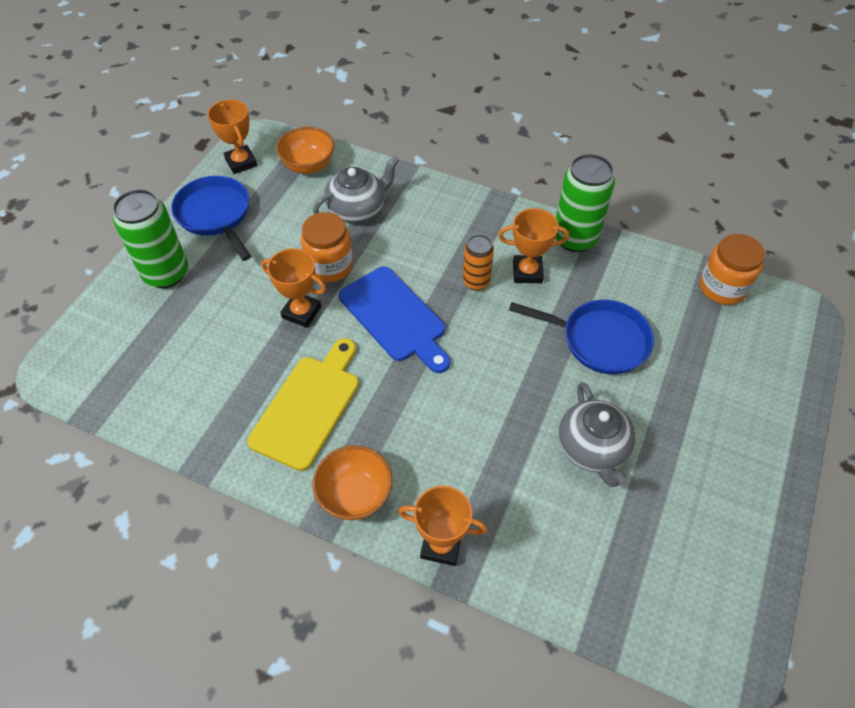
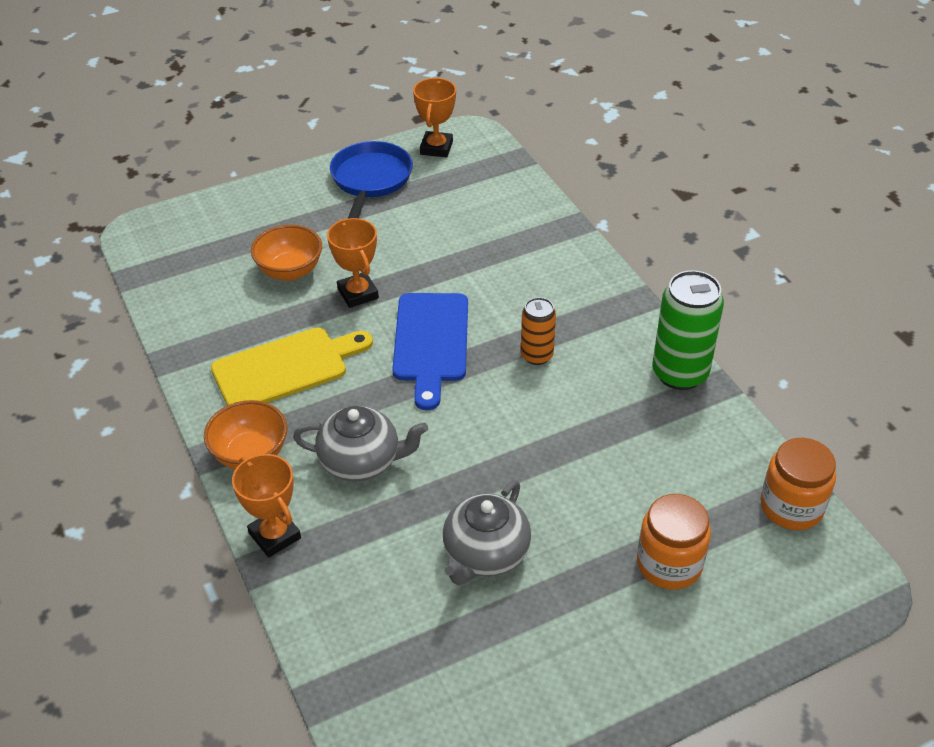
camera: 40 degrees right, 10 degrees down
green can [112,189,188,288] -> none
orange bowl [276,127,335,174] -> orange bowl moved to [251,225,322,281]
orange jar [301,212,353,282] -> orange jar moved to [637,494,711,590]
grey teapot [313,156,399,223] -> grey teapot moved to [293,406,428,481]
orange trophy [498,208,569,283] -> none
blue pan [509,300,654,374] -> none

